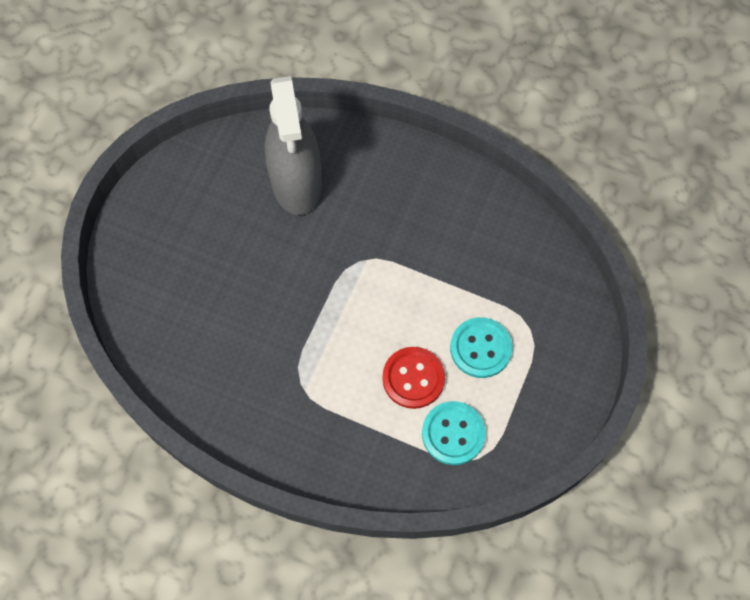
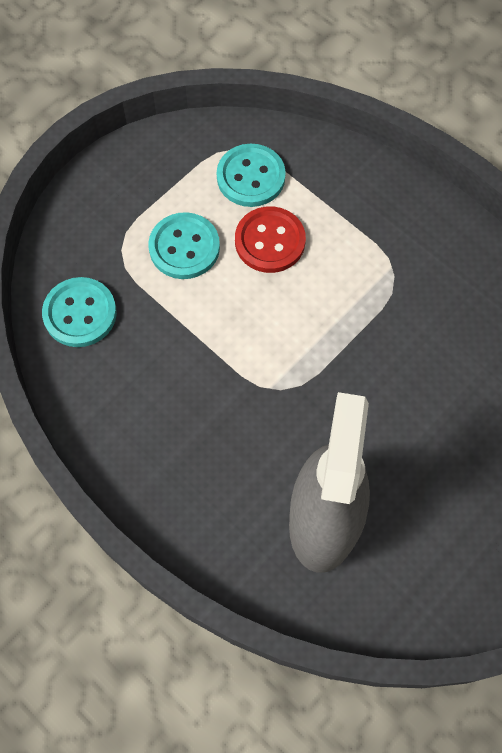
camera: 160 degrees left, 0 degrees up
none -> turquoise button [42,277,117,347]

